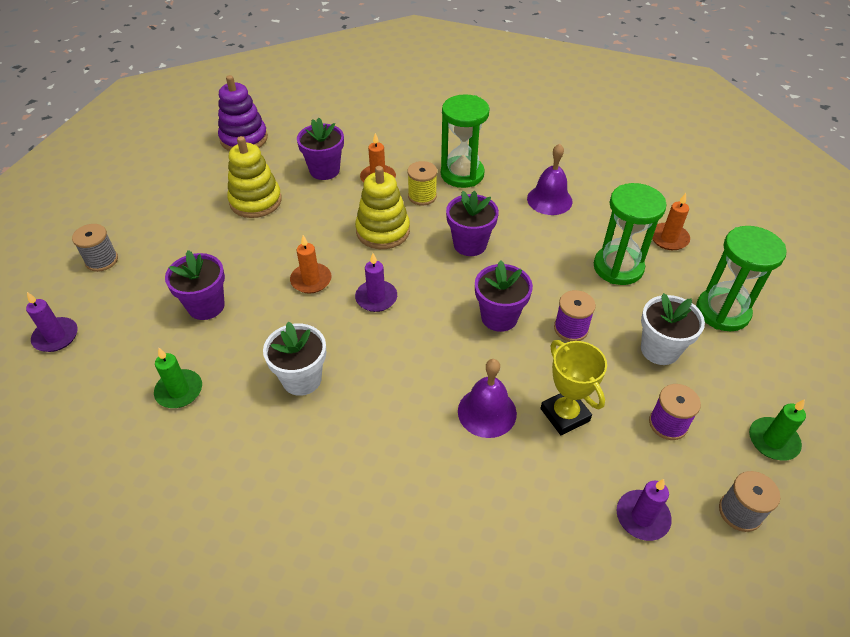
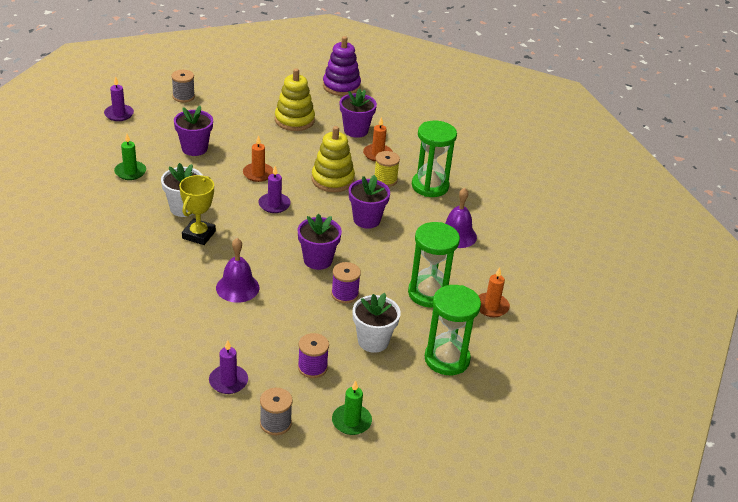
camera: 45 degrees right, 10 degrees down
yellow trophy [541,340,607,435] -> yellow trophy moved to [179,175,216,245]

